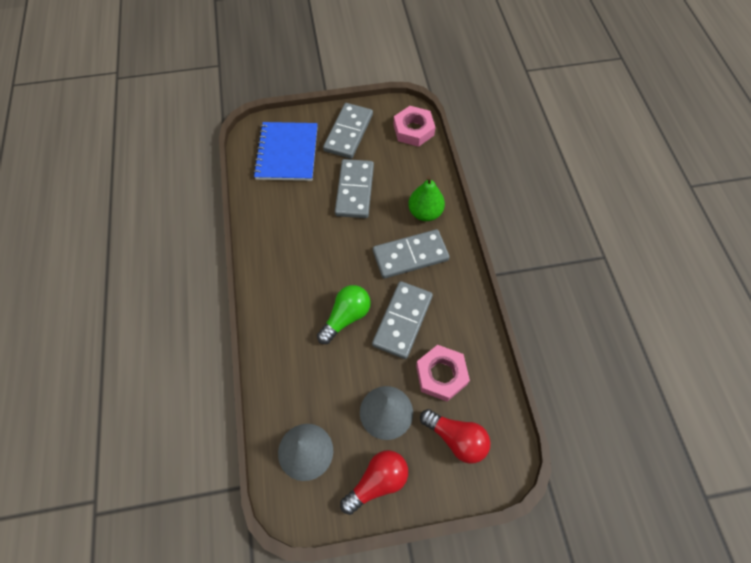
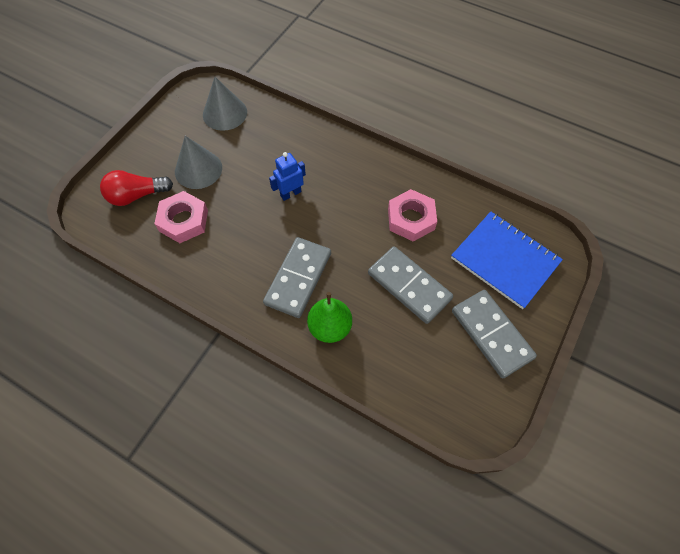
camera: 130 degrees right, 0 degrees up
green light bulb [317,285,371,344] -> blue robot [269,152,306,201]
red light bulb [340,450,408,515] -> none
grey domino [372,281,433,359] -> none
pink nut [394,106,435,147] -> pink nut moved to [388,189,437,242]

